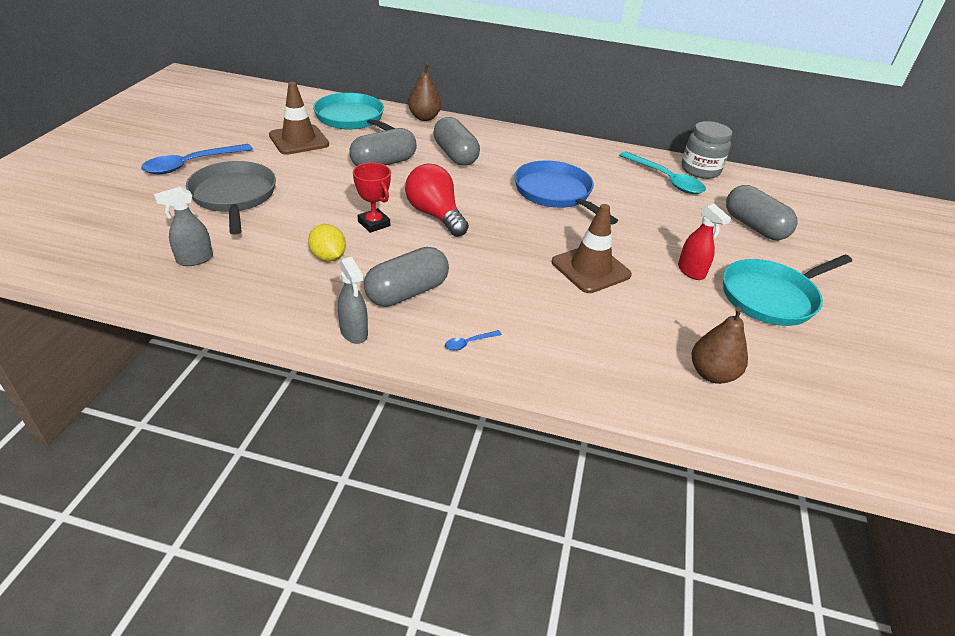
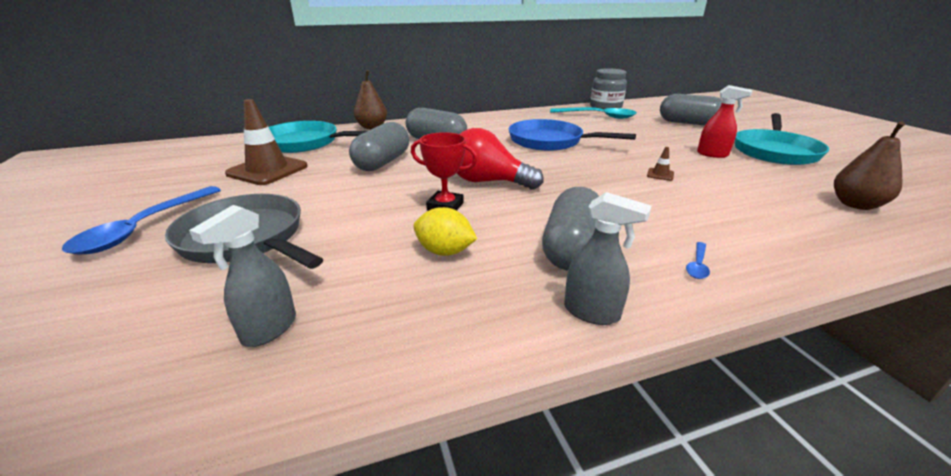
camera: 30 degrees left, 10 degrees down
brown traffic cone [552,204,632,293] -> brown traffic cone [647,147,674,181], size x0.41

